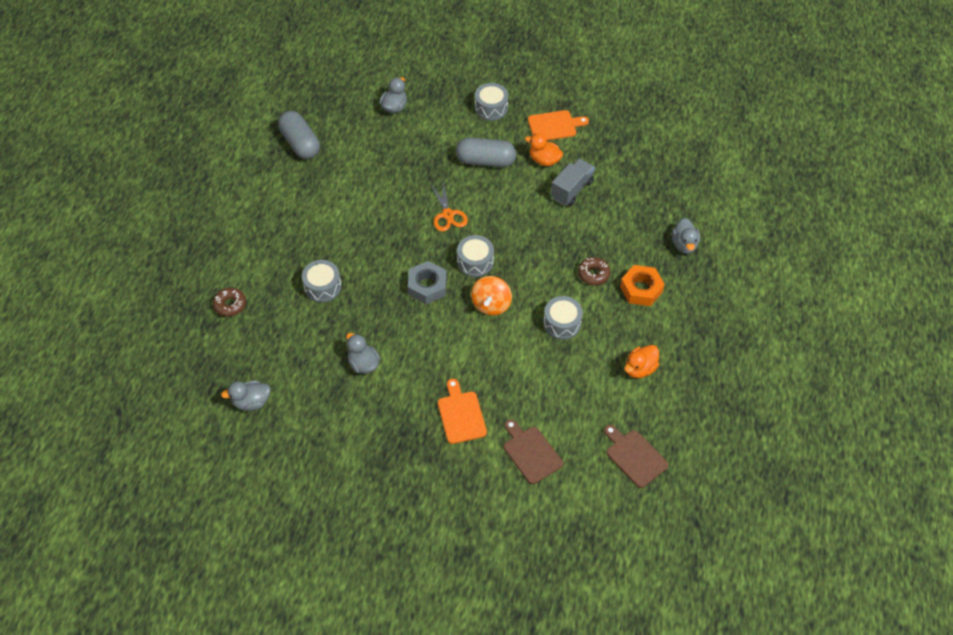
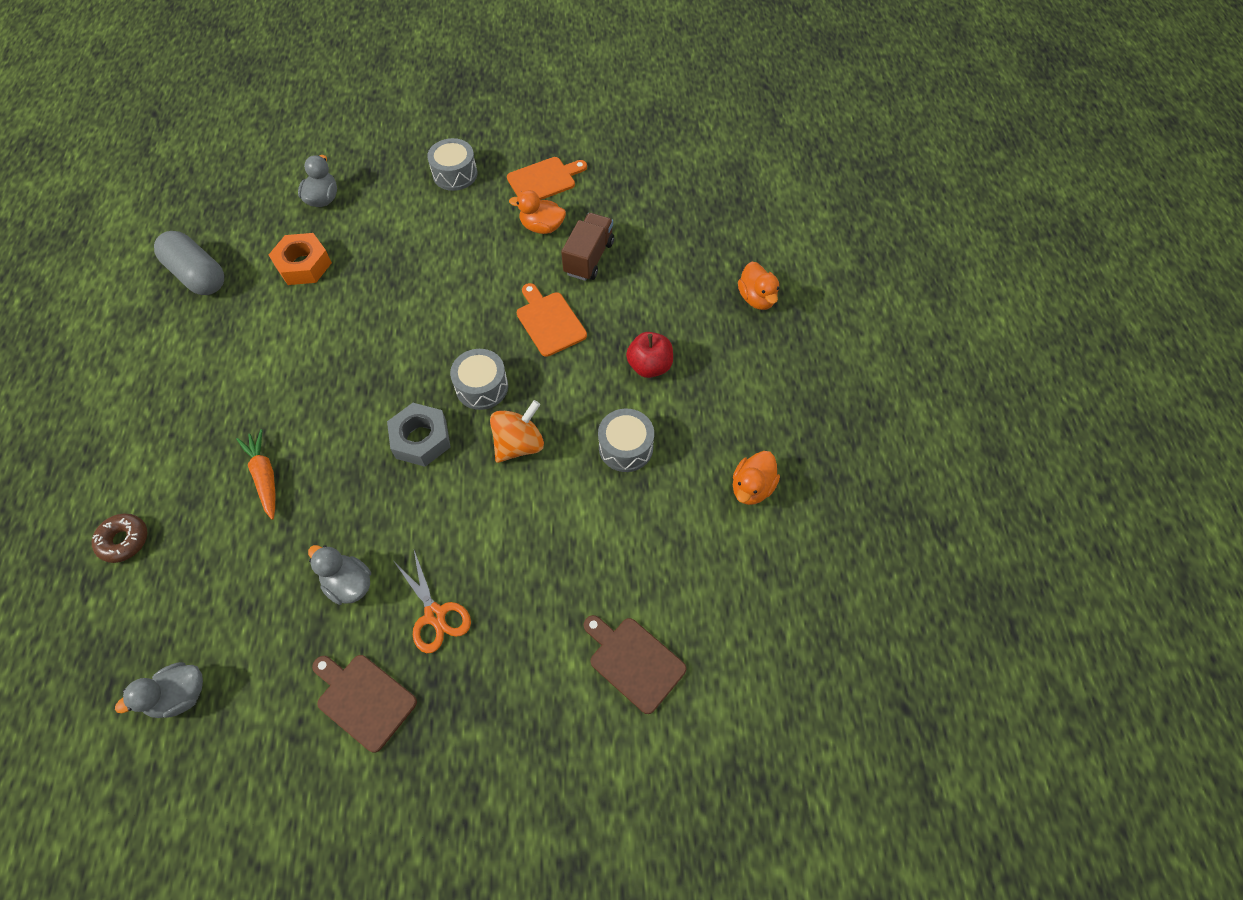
camera: 15 degrees left, 5 degrees up
grey drum [302,260,341,302] -> orange carrot [236,429,275,520]
orange scissors [430,182,468,232] -> orange scissors moved to [394,550,471,653]
orange cutting board [438,379,487,444] -> orange cutting board moved to [517,283,587,357]
grey capsule [456,138,516,167] -> none
orange spinning top [471,276,512,316] -> orange spinning top turned 135 degrees counterclockwise [490,400,544,463]
grey truck [551,158,595,206] -> brown truck [561,213,614,281]
brown donut [578,257,610,285] -> red apple [626,332,673,378]
brown cutting board [604,425,669,488] -> brown cutting board moved to [312,655,417,753]
orange nut [620,265,665,306] -> orange nut moved to [269,233,332,285]
grey duck [672,218,700,254] -> orange duck [738,262,779,310]

